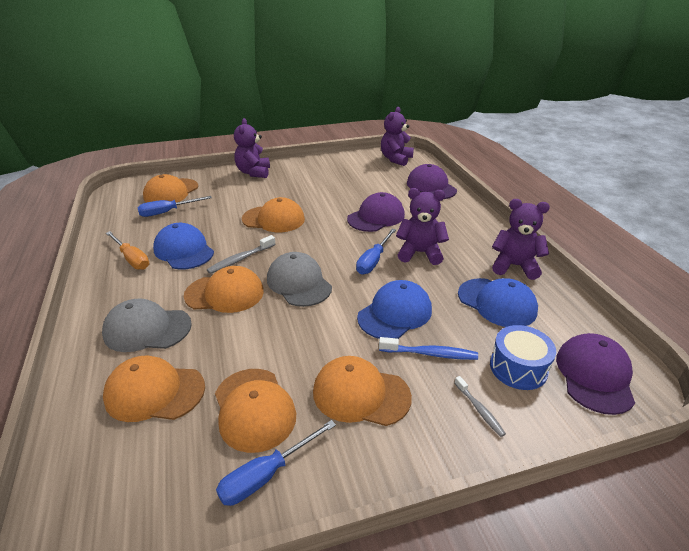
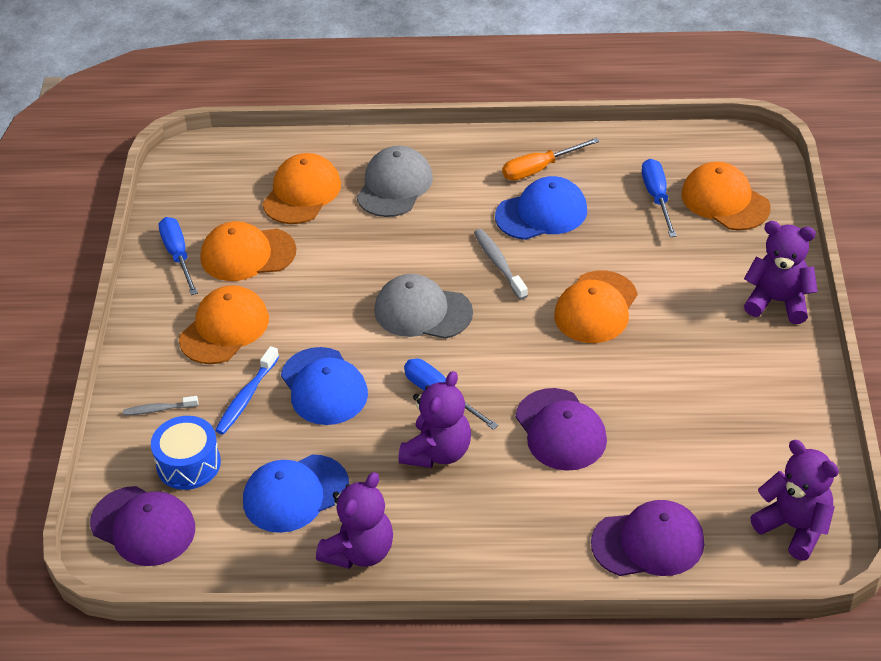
camera: 110 degrees right, 10 degrees up
orange cap [184,266,264,313] -> none
grey cap [267,252,332,307] -> grey cap turned 150 degrees counterclockwise [374,274,473,339]

